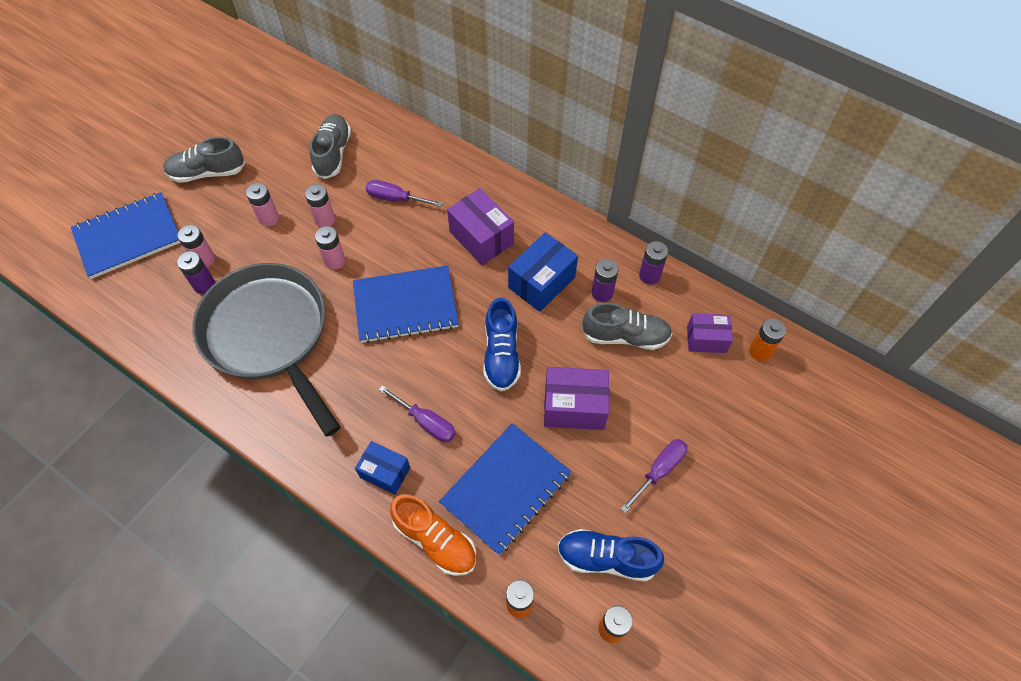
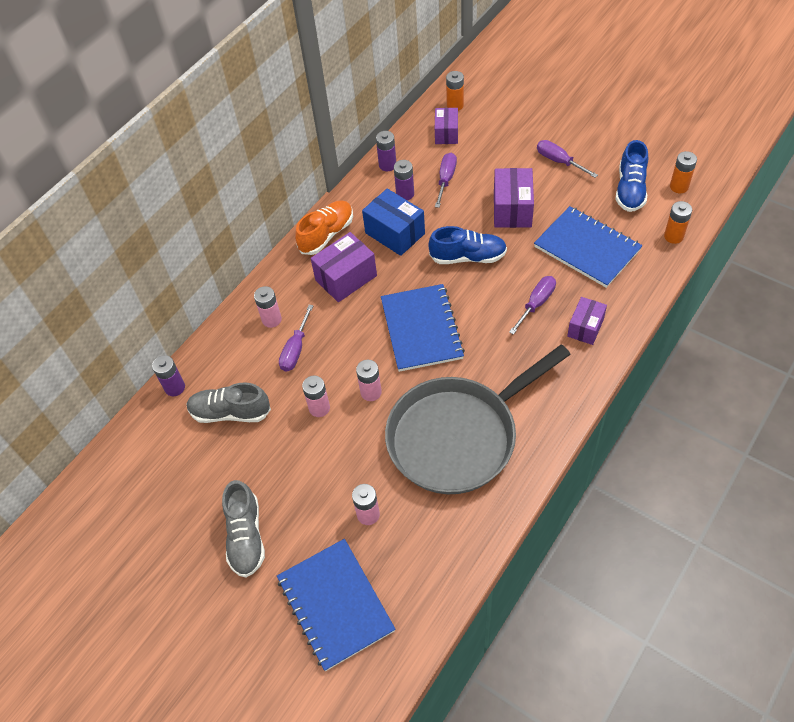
camera: 85 degrees left, 5 degrees down
purple battery [177,251,215,295] -> purple battery moved to [152,355,185,396]
pink battery [246,183,279,226] -> pink battery moved to [254,286,282,328]
blue box [355,441,411,495] -> purple box [567,297,607,345]
orange shoe [390,494,476,576] -> orange shoe moved to [295,200,353,255]
grey shoe [582,303,672,350] -> purple screwdriver [435,153,457,208]

